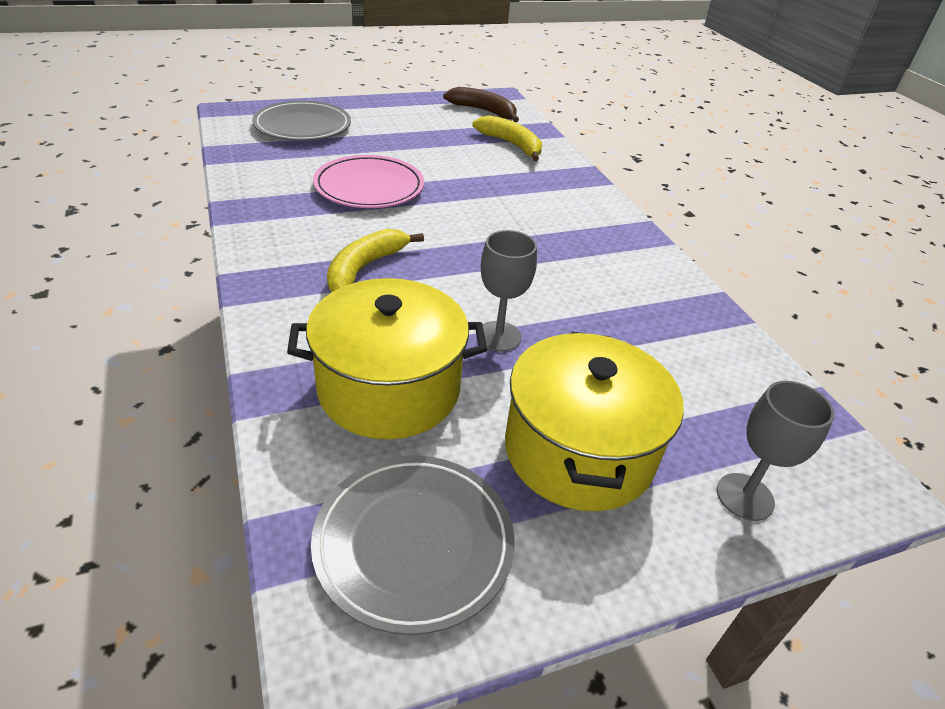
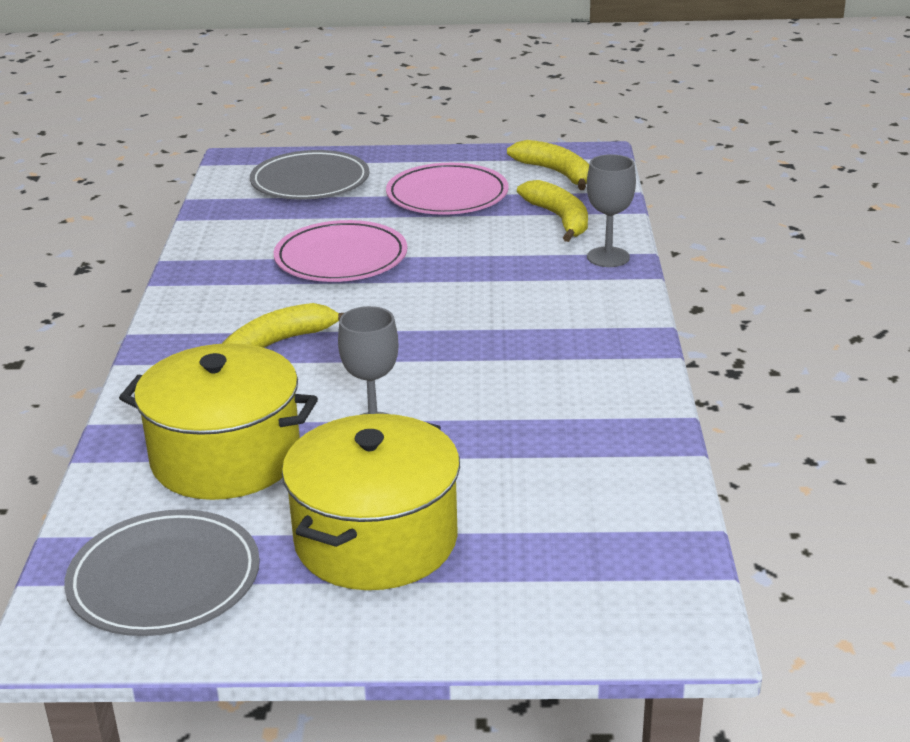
camera: 25 degrees right, 10 degrees down
brown banana [443,87,519,122] -> yellow banana [507,140,589,190]
grey goblet [717,381,834,521] -> grey goblet moved to [587,154,636,267]
none -> pink plate [386,163,509,215]

